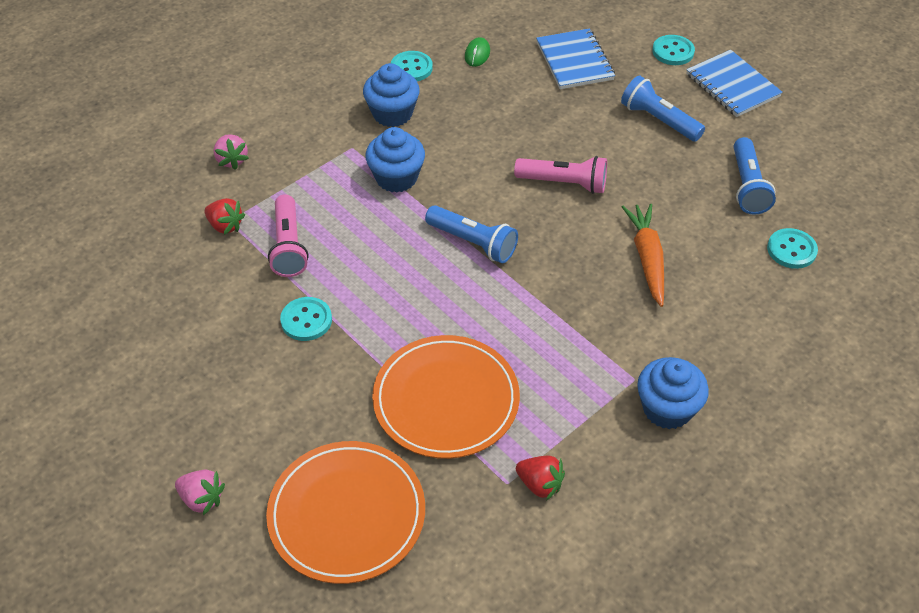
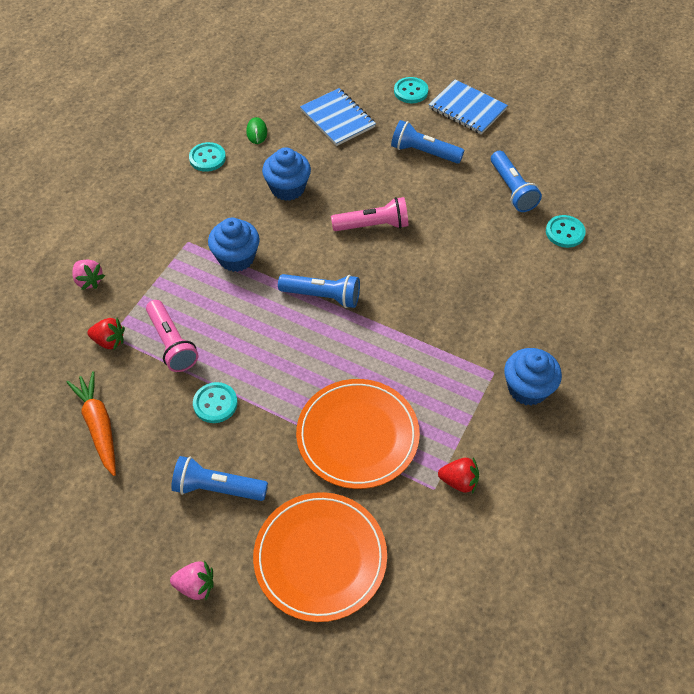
camera: 20 degrees left, 5 degrees up
blue cupcake [363,63,420,127] -> blue cupcake moved to [262,147,311,201]
orange carrot [622,204,664,307] -> orange carrot moved to [66,371,116,476]
none -> blue flashlight [171,456,268,501]

